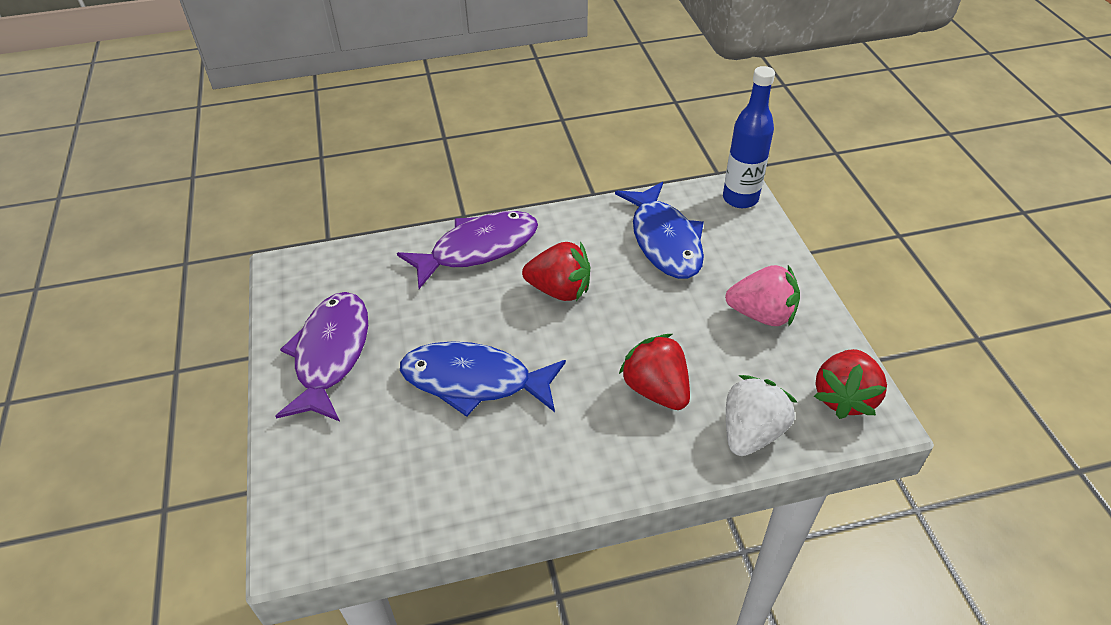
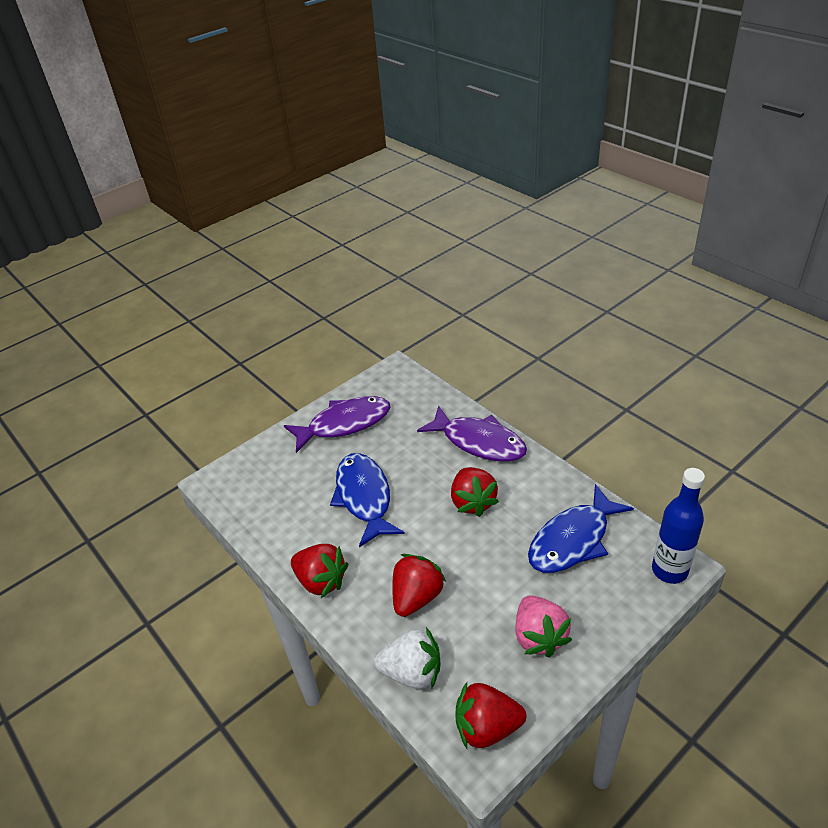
camera: 65 degrees right, 5 degrees down
none -> red strawberry [291,544,348,598]

